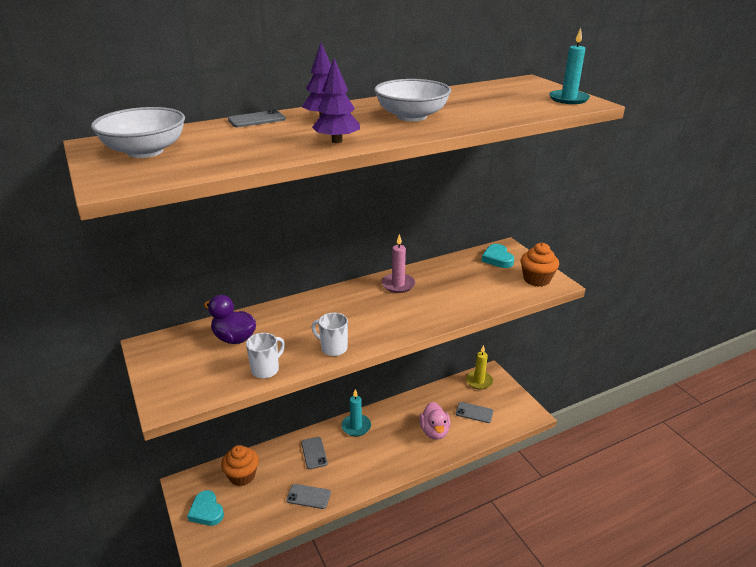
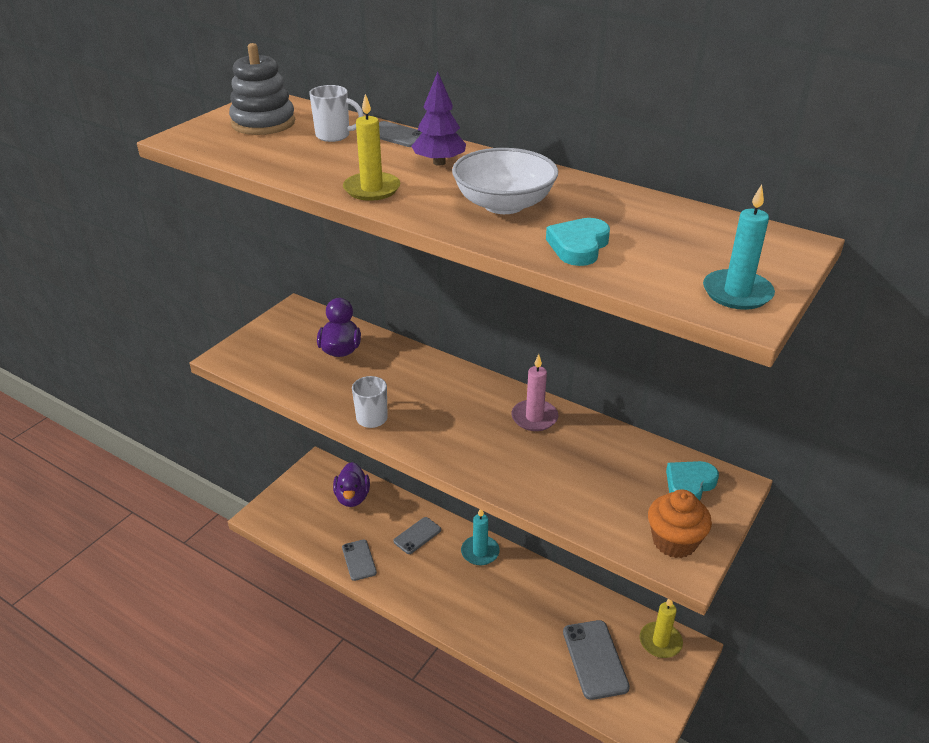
camera: 60 degrees right, 5 degrees up
white bowl [91,107,185,158] -> grey stacking toy [229,43,295,135]
turquoise heart [187,490,224,526] -> turquoise heart moved to [546,218,610,266]
orange cupcake [221,445,259,486] -> purple duck [333,462,370,507]
white mug [246,333,285,379] -> white mug moved to [309,85,364,142]
purple tree [312,58,360,143] -> yellow candle [343,94,400,201]
pink duck [419,402,451,440] -> none
grey phone [456,402,493,423] -> grey phone [563,620,630,700], size x1.59

